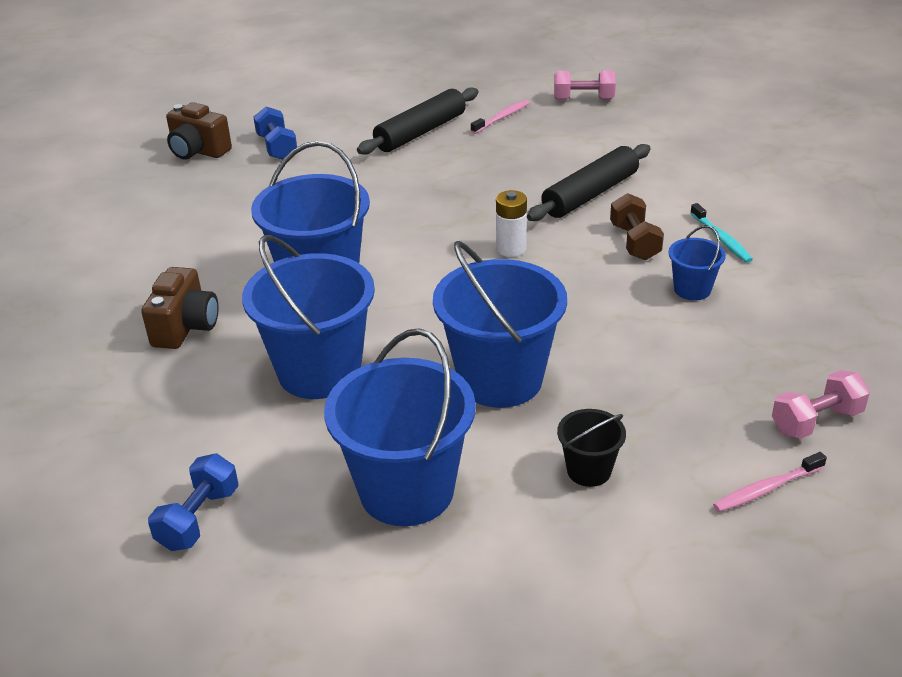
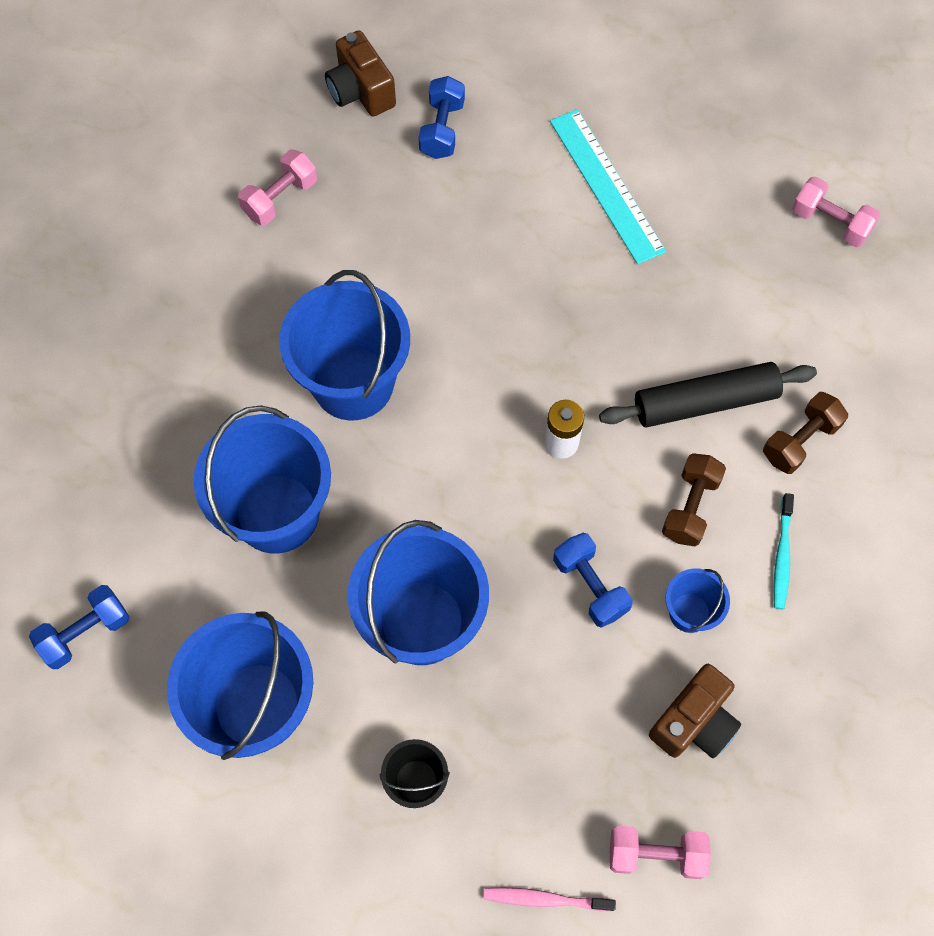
camera: 30 degrees right, 30 degrees up
brown camera [141,267,219,349] -> brown camera moved to [649,664,741,758]
black rolling pin [357,87,478,155] -> turquoise ruler [550,109,666,264]
pink toothbrush [471,100,530,134] -> none
none -> pink dumbbell [238,150,317,225]
none -> blue dumbbell [553,533,633,628]
none -> brown dumbbell [763,392,848,474]

